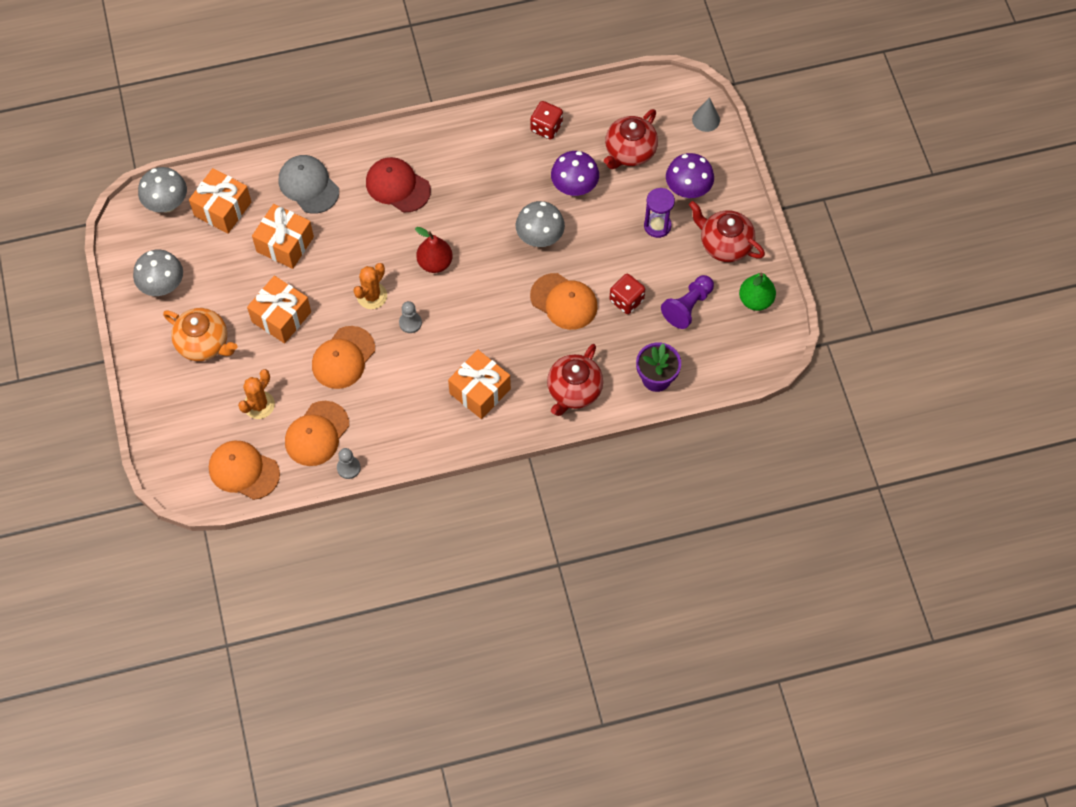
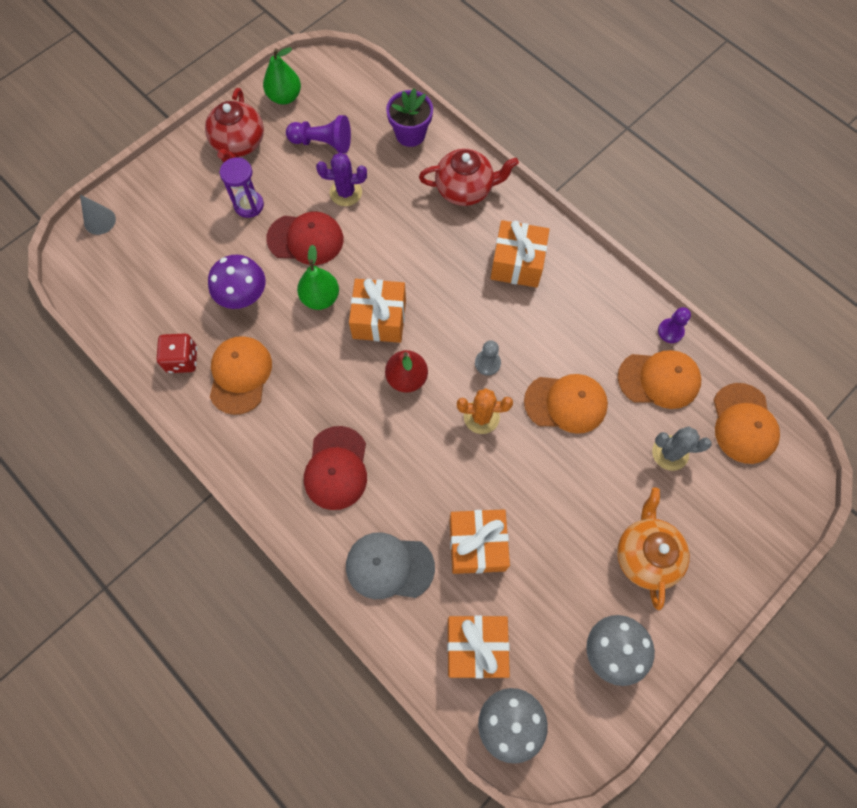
camera: 120 degrees left, 5 degrees up
orange cactus [238,369,275,419] -> grey cactus [652,426,712,471]
orange gift [247,276,311,343] -> orange gift moved to [349,279,406,343]
grey cap [279,155,339,214] -> grey cap turned 75 degrees clockwise [346,532,435,599]
grey pawn [337,448,361,479] -> purple pawn [658,307,691,343]
grey mushroom [516,201,565,247] -> green pear [297,244,339,310]
orange cap [530,273,598,330] -> orange cap moved to [210,336,272,415]
red teapot [604,109,658,169] -> none
red dice [609,274,645,314] -> purple cactus [316,153,367,206]
purple mushroom [666,153,714,199] -> none
none -> red cap [266,211,343,265]

